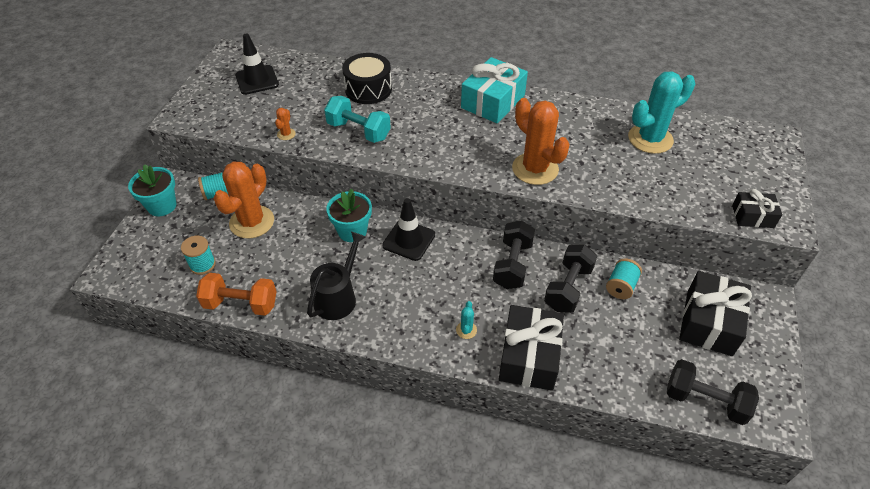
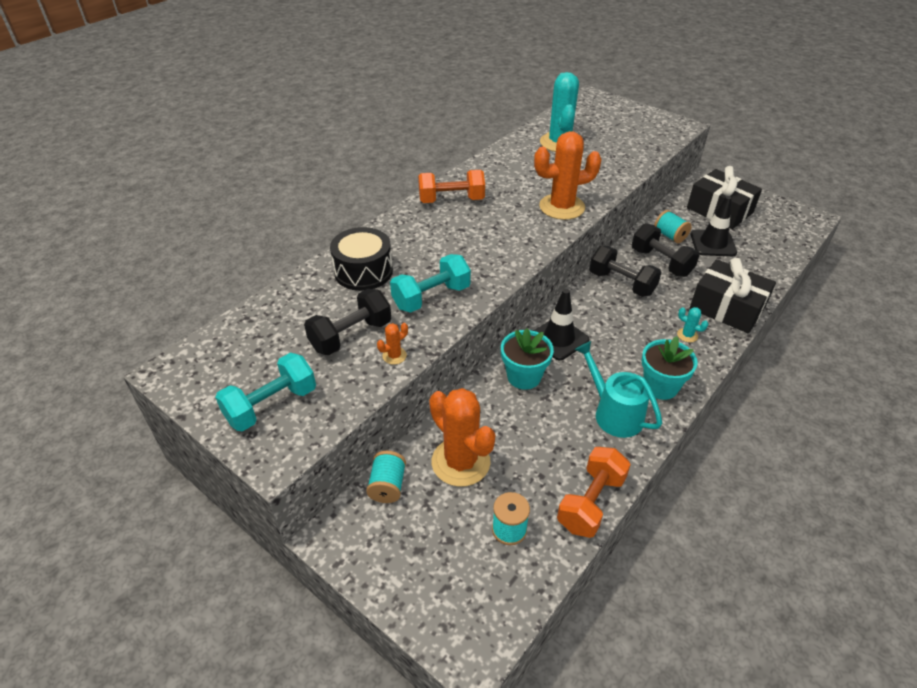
camera: 65 degrees left, 5 degrees down
turquoise flower pot [128,164,176,216] -> turquoise flower pot moved to [641,336,698,400]
black traffic cone [235,33,279,95] -> black traffic cone moved to [690,196,737,256]
orange cactus [275,108,296,140] -> orange cactus turned 75 degrees counterclockwise [377,323,408,365]
black watering can [307,232,366,320] -> turquoise watering can [575,341,662,438]
turquoise gift [461,57,528,123] -> orange dumbbell [418,170,485,203]
black dumbbell [667,359,759,425] -> black dumbbell moved to [304,289,391,355]
black gift [732,189,782,228] -> none
none -> turquoise dumbbell [215,353,316,431]

